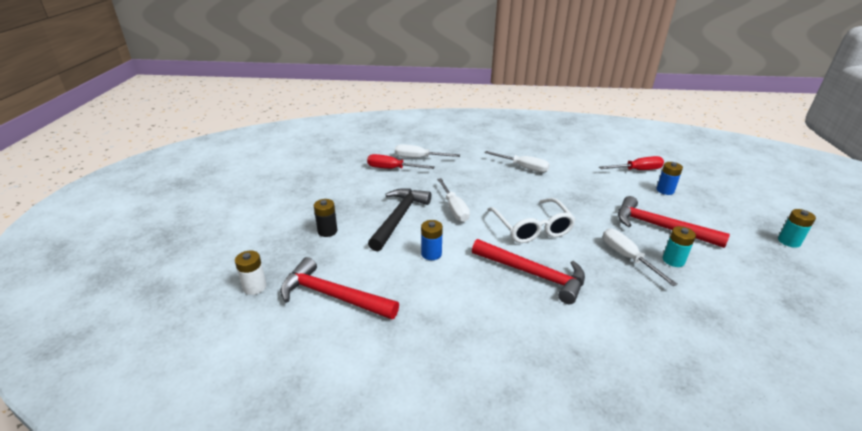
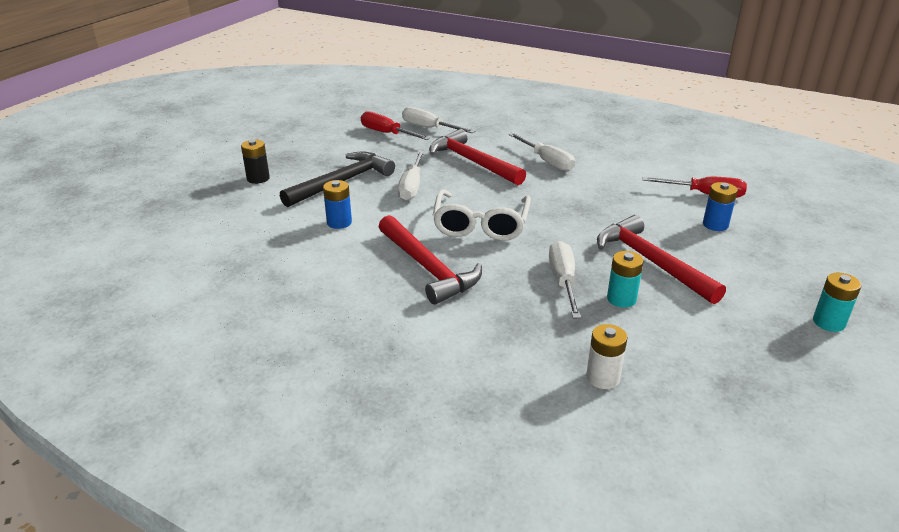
camera: 25 degrees right, 0 degrees up
white battery [235,251,267,295] -> white battery moved to [586,324,628,389]
red hammer [280,257,399,320] -> red hammer moved to [429,129,526,185]

